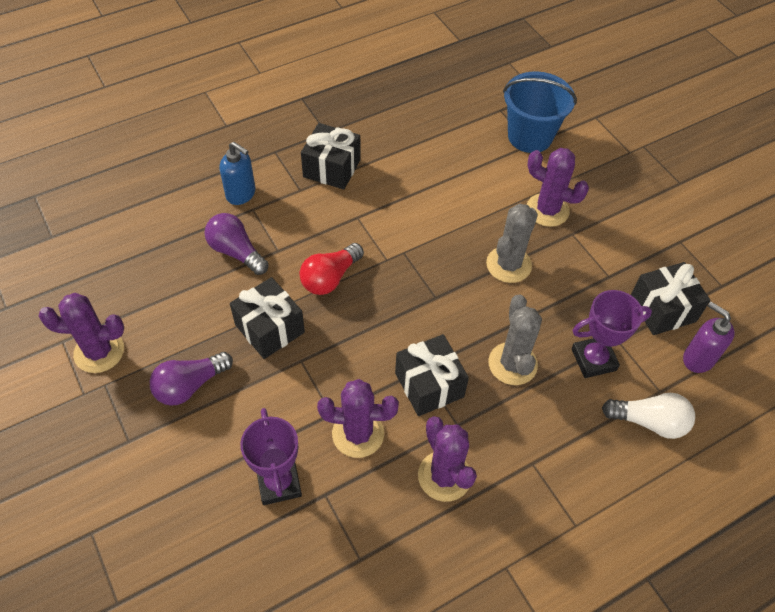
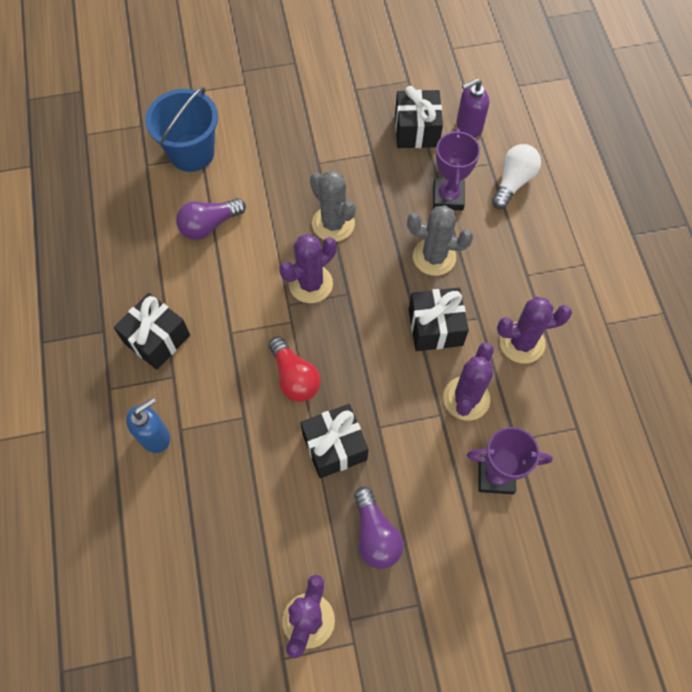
camera: 70 degrees left, 10 degrees up
purple light bulb [204,213,269,275] -> purple light bulb moved to [176,198,246,240]
purple cactus [527,148,589,227] -> purple cactus moved to [280,234,337,303]

